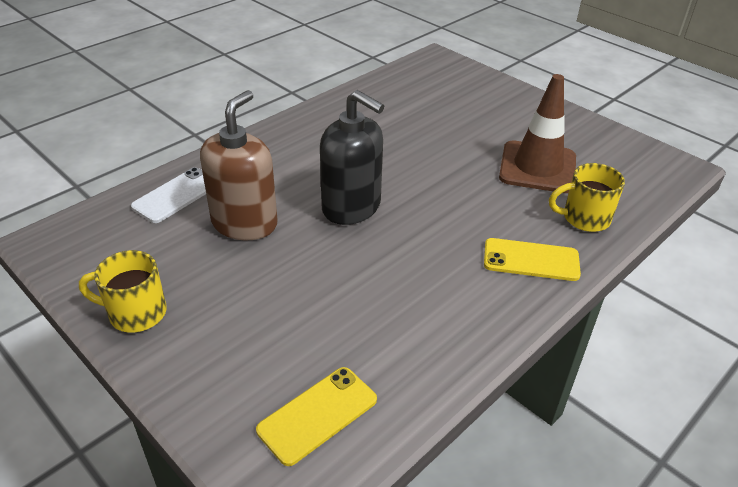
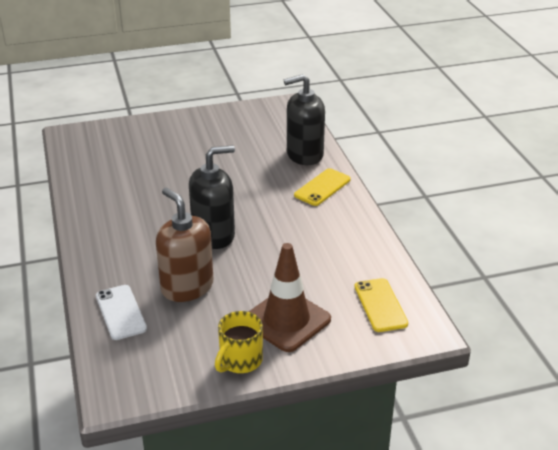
camera: 60 degrees left, 5 degrees down
brown traffic cone [499,74,576,193] -> brown traffic cone moved to [249,243,331,352]
yellow mug [549,163,625,232] -> black soap dispenser [284,74,325,165]

